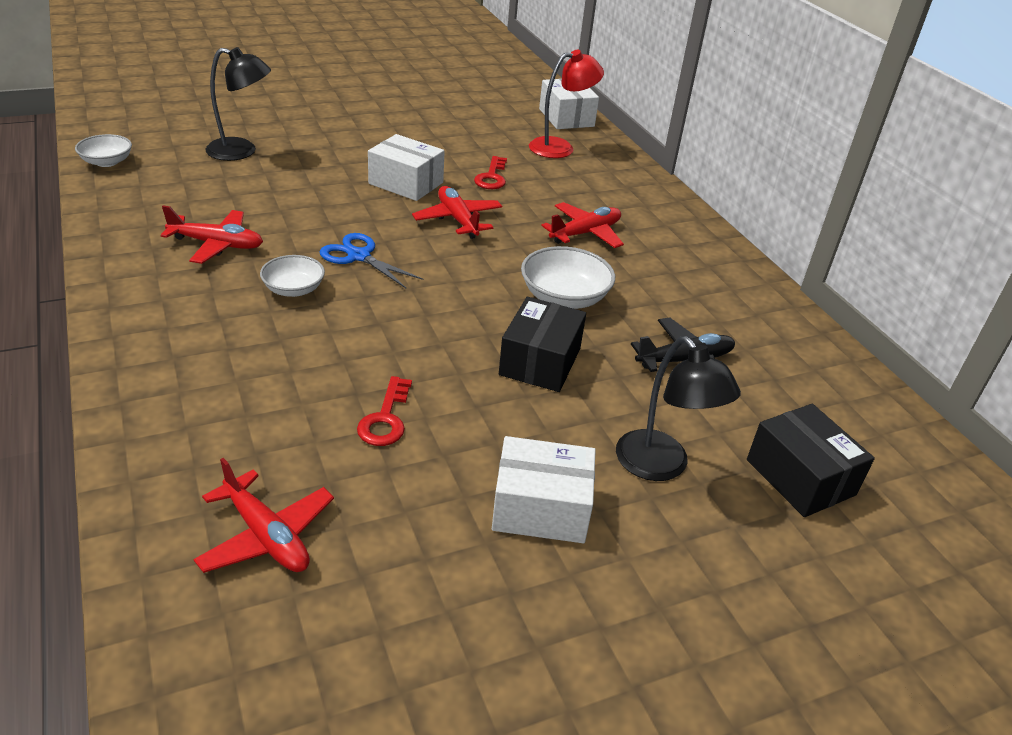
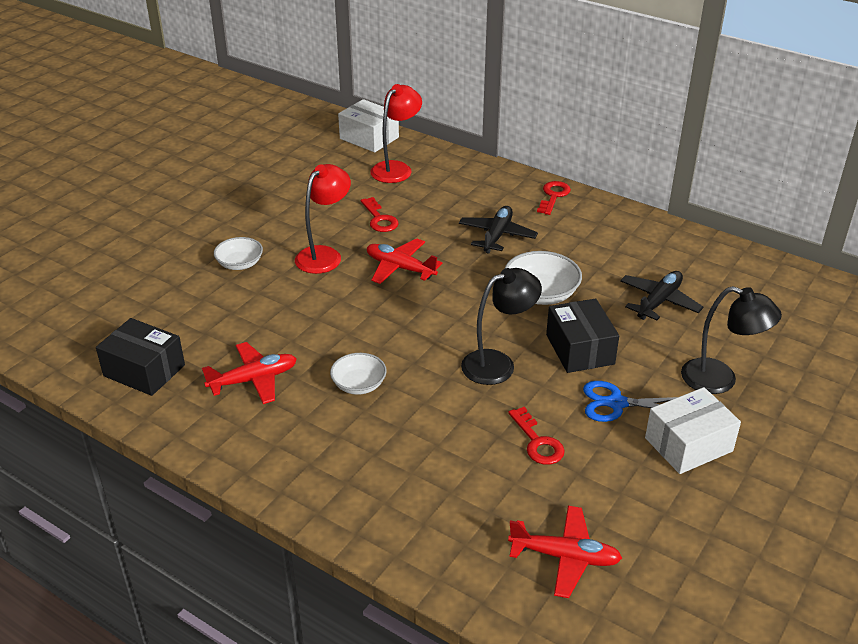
camera: 30 degrees left, 0 degrees up
white bowl [75,134,132,167] -> white bowl moved to [214,237,263,270]
black lamp [206,47,271,161] -> black lamp moved to [461,268,542,385]
blue scissors [320,233,424,288] -> blue scissors moved to [583,381,678,422]
white box [368,134,445,201] -> red lamp [295,164,351,274]
red plane [541,202,624,248] -> black plane [459,206,538,254]
black box [747,404,875,517] -> black box moved to [96,318,185,396]
none -> red key [537,181,571,215]

